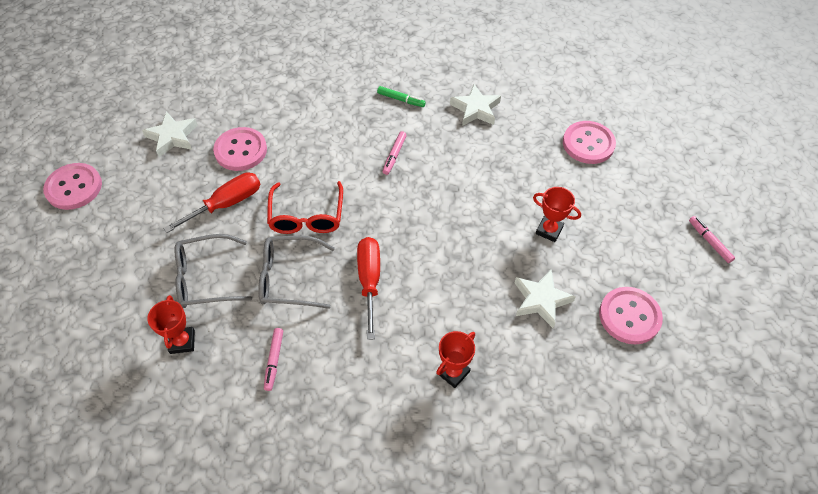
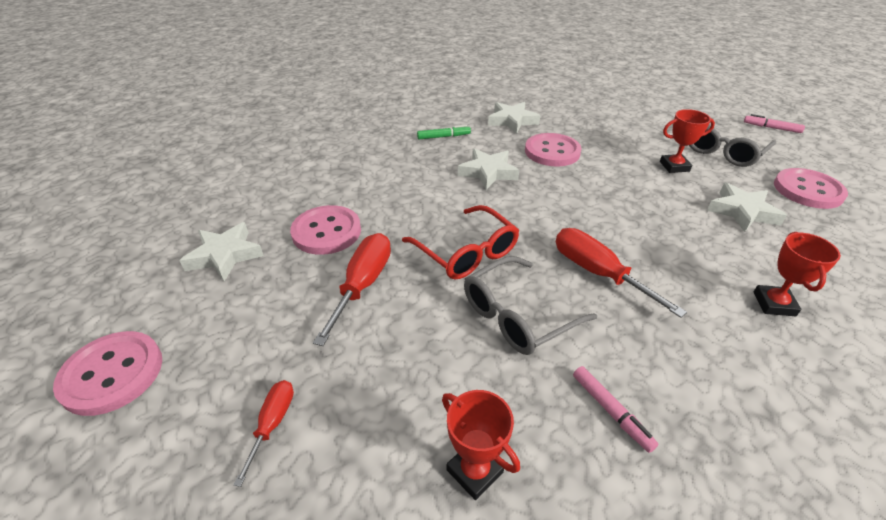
camera: 35 degrees left, 15 degrees down
grey glasses [175,234,252,308] -> grey glasses moved to [689,124,776,167]
pink marker [383,131,407,175] -> white star [458,148,519,190]
pink button [563,121,616,164] -> pink button moved to [525,133,582,166]
none -> red screwdriver [234,380,294,487]

